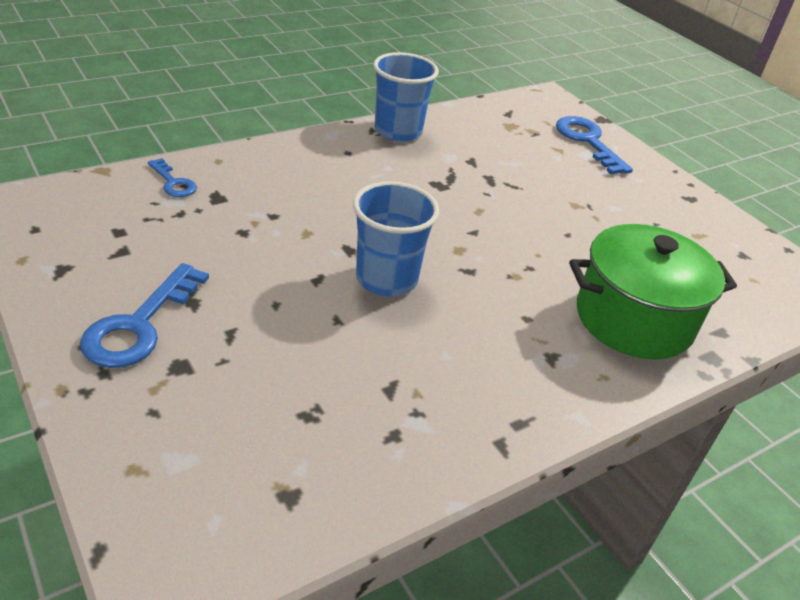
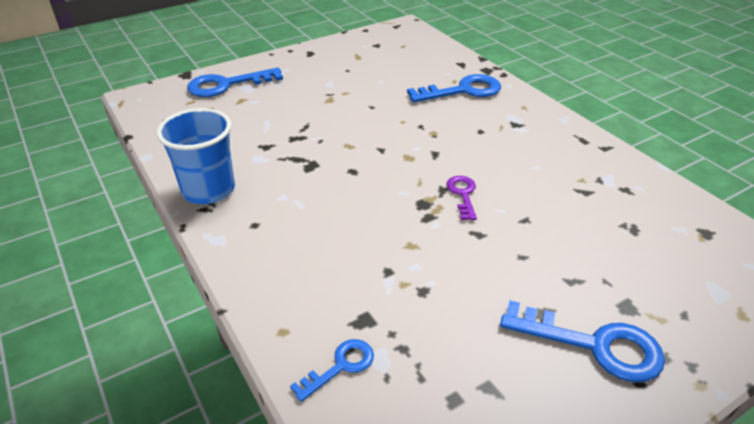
camera: 85 degrees left, 0 degrees up
blue cup [353,181,440,296] -> purple key [446,176,477,220]
green pot [569,224,737,359] -> blue key [407,74,501,102]

